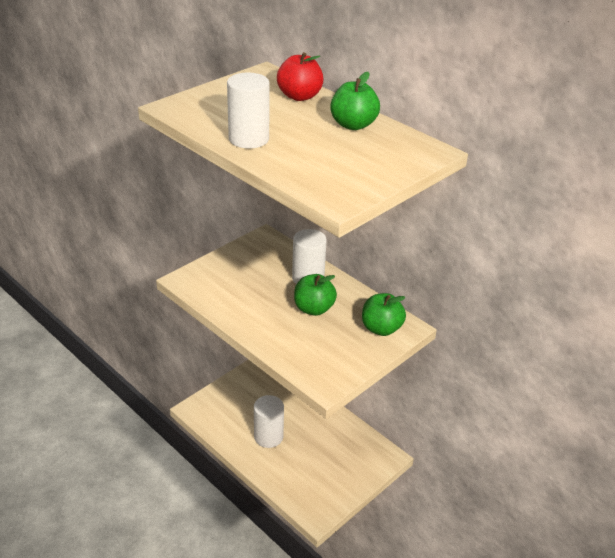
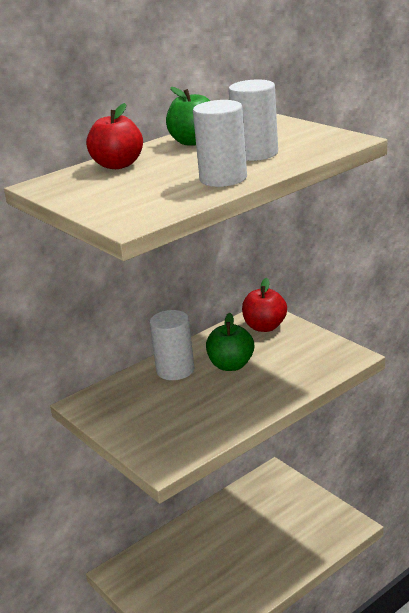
camera: 80 degrees left, 10 degrees down
white cylinder [254,395,284,448] -> white cylinder moved to [228,79,278,161]
green apple [362,293,406,336] -> red apple [242,278,287,332]

